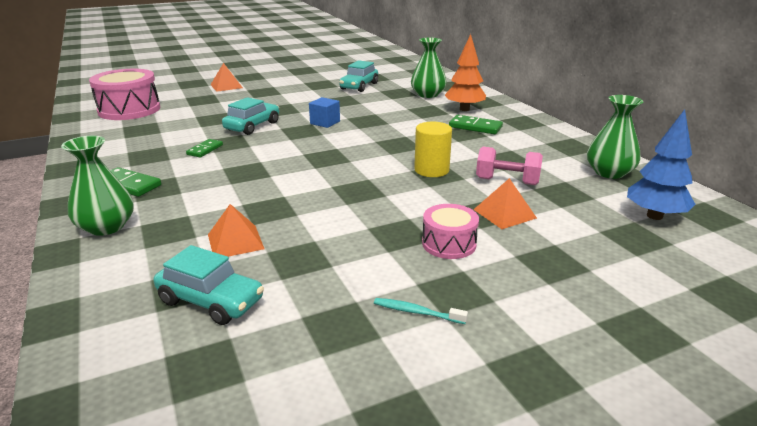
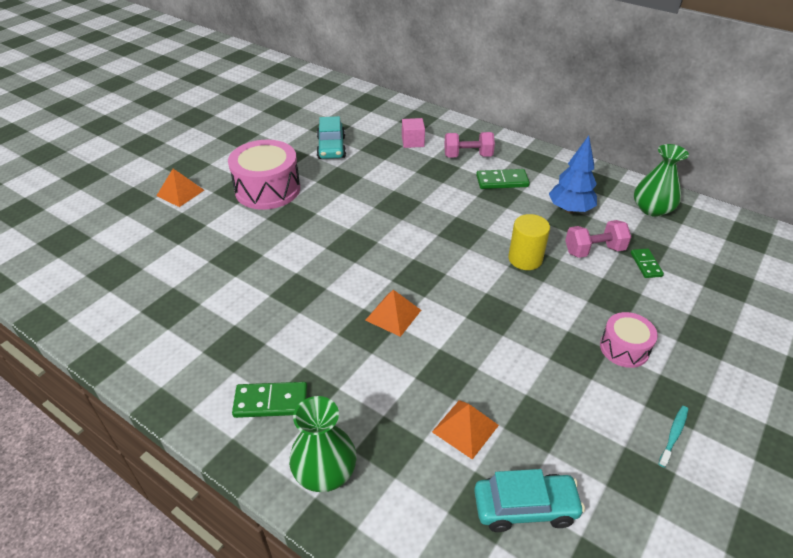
camera: 30 degrees left, 15 degrees up
pink drum [89,69,160,120] -> pink drum moved to [228,140,300,210]
green domino [186,139,223,157] -> green domino moved to [631,248,664,278]
turquoise car [222,97,279,135] -> none
blue cube [309,97,340,128] -> none
turquoise toothbrush [374,298,468,324] -> turquoise toothbrush turned 135 degrees clockwise [658,406,688,468]
green vase [411,37,446,98] -> pink cube [402,118,425,148]
orange tree [445,34,486,111] -> pink dumbbell [444,132,495,158]
orange pyramid [473,178,537,229] -> orange pyramid moved to [365,290,421,337]
blue tree [627,109,696,220] -> blue tree moved to [549,136,597,213]

